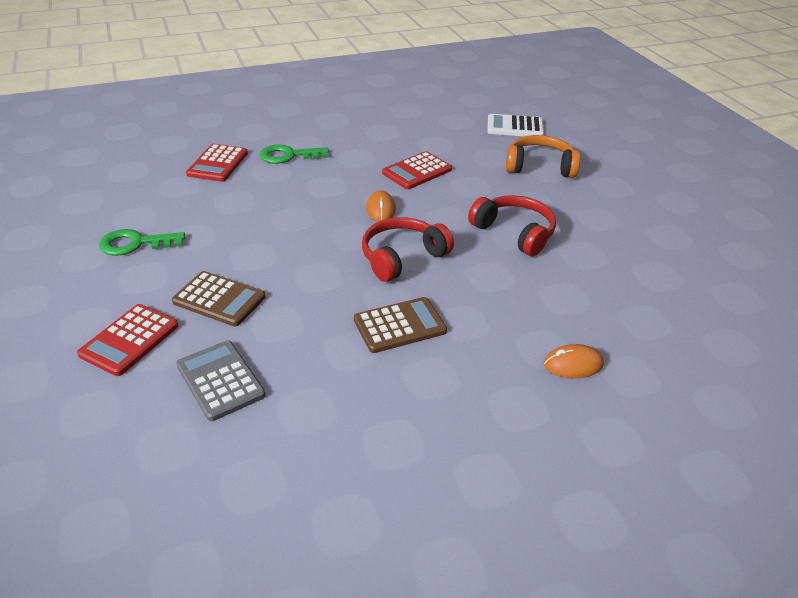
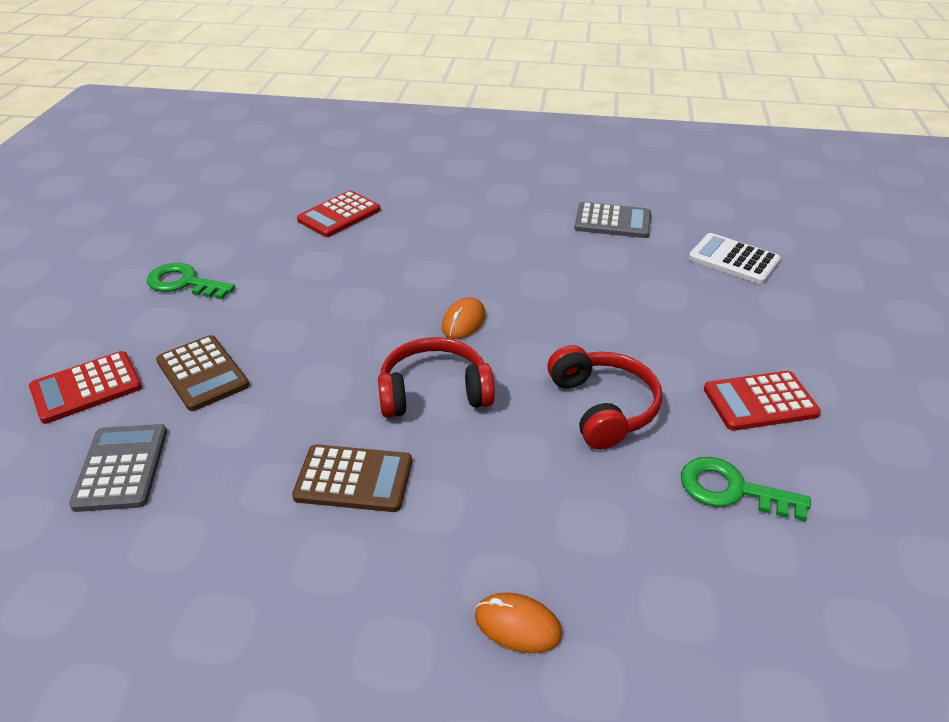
camera: 30 degrees right, 0 degrees up
green key [260,144,329,164] -> green key moved to [681,457,811,521]
red calculator [382,151,452,189] -> red calculator moved to [704,371,821,431]
orange headphones [506,135,580,178] -> none
none -> grey calculator [575,202,651,238]

